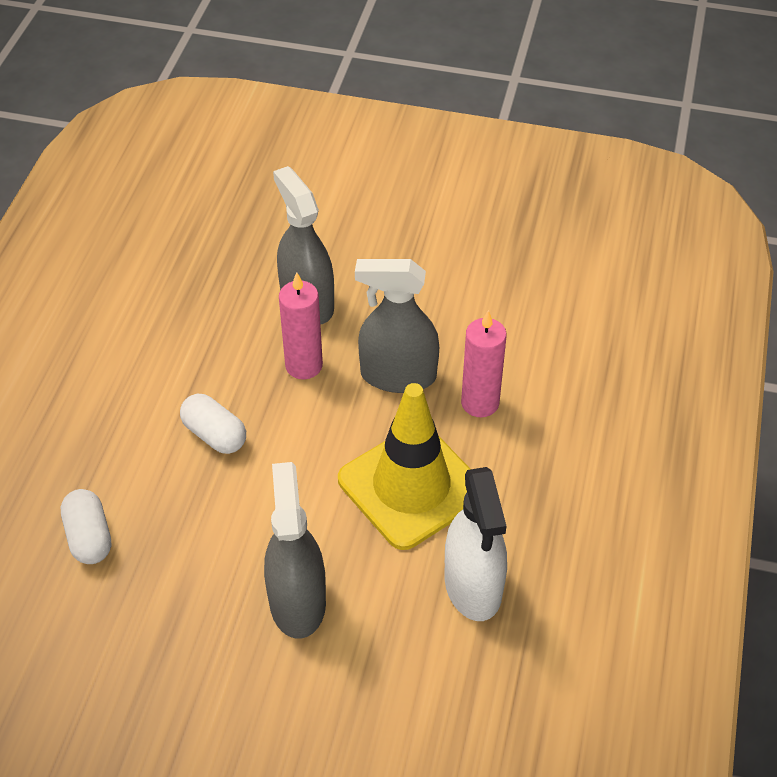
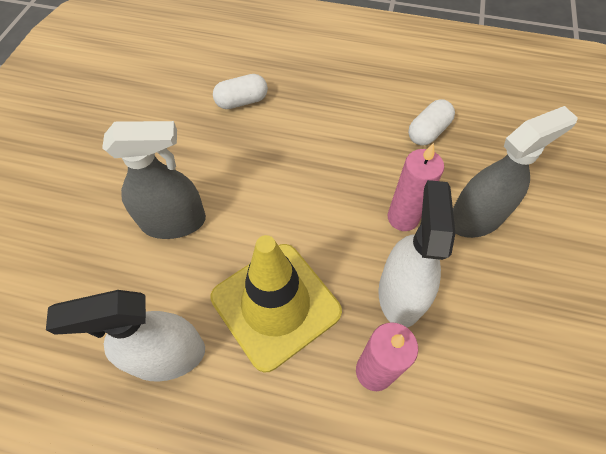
camera: 90 degrees right, 10 degrees up
white capsule [180,394,246,454] -> white capsule moved to [408,99,455,146]
grey spray bottle [355,259,439,393] -> white spray bottle [378,180,455,327]

